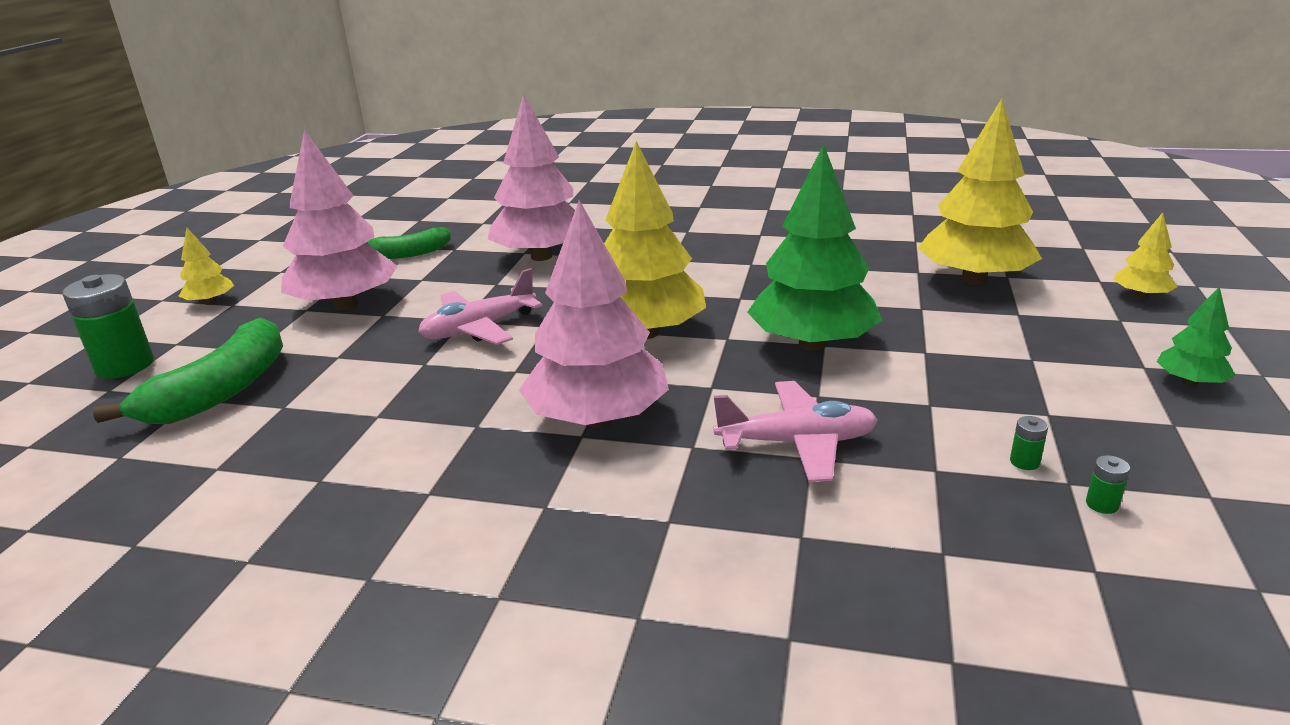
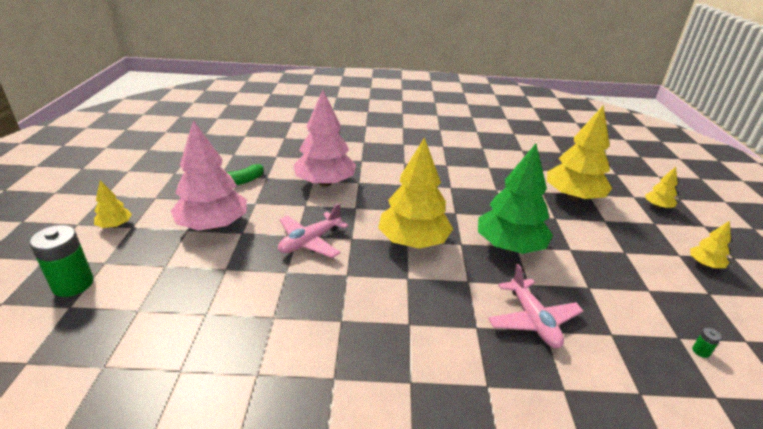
camera: 15 degrees left, 5 degrees up
green banana [93,318,283,424] -> none
pink tree [519,200,669,427] -> none
pink plane [714,381,877,482] -> pink plane turned 90 degrees clockwise [488,264,583,348]
green battery [1010,416,1048,470] -> none
green tree [1157,286,1235,386] -> yellow tree [690,221,731,268]

